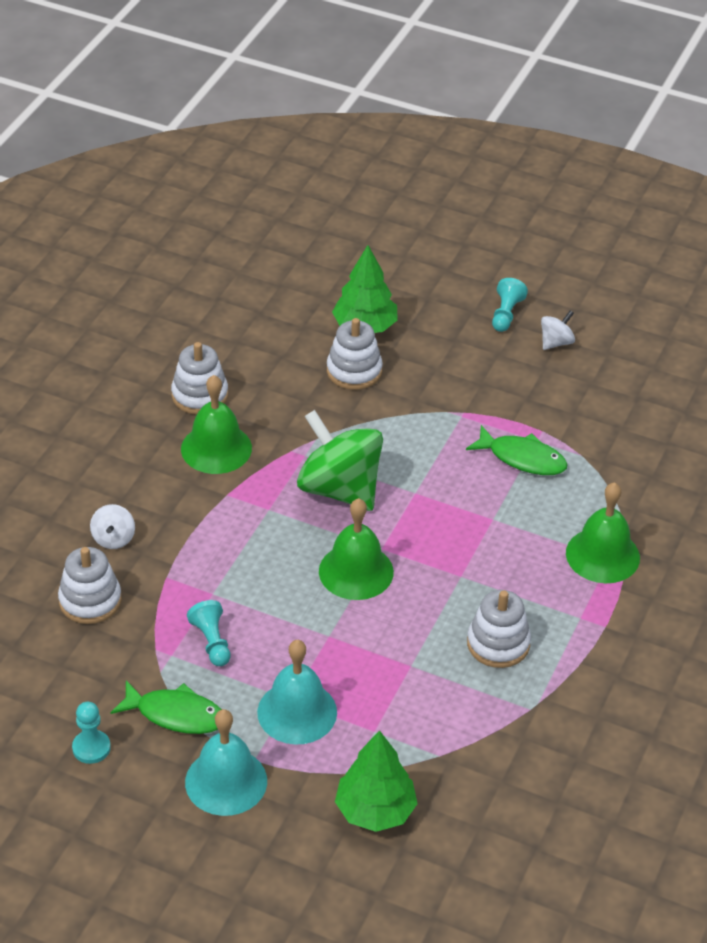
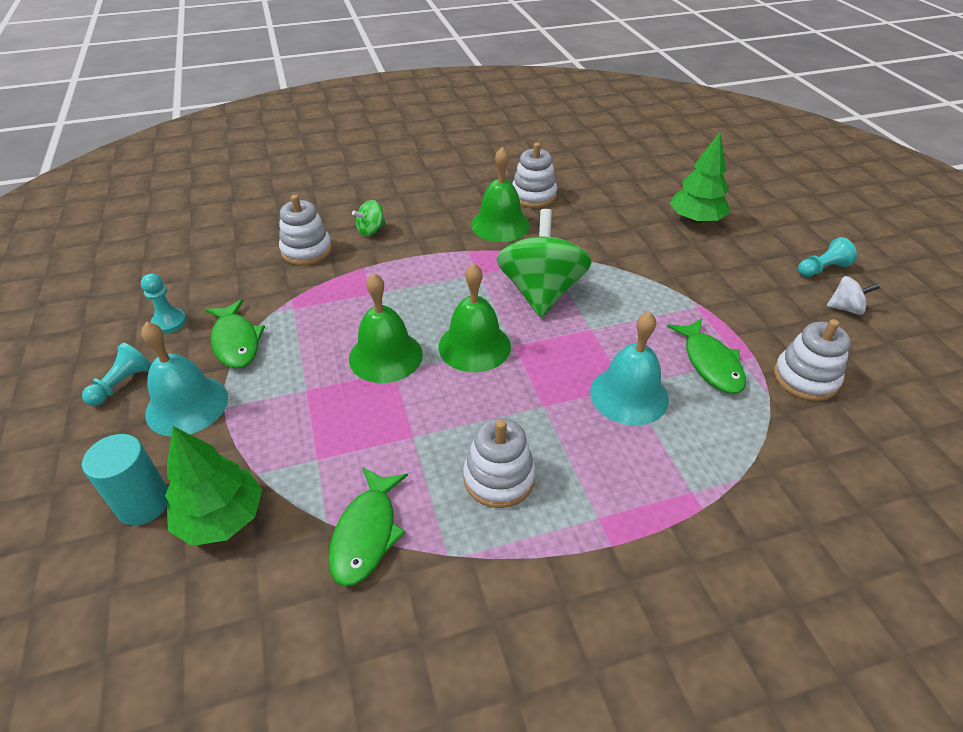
camera: 50 degrees right, 0 degrees up
white spinning top [90,504,135,549] -> green spinning top [352,200,386,236]
turquoise pawn [187,600,231,666] -> turquoise pawn moved to [82,343,151,406]
turquoise bell [257,640,337,745] -> turquoise bell moved to [590,311,669,426]
white stacking toy [327,318,383,390] -> white stacking toy moved to [774,319,851,401]
green bell [566,482,640,583] -> green bell moved to [349,273,423,383]
none -> turquoise cylinder [82,434,168,525]
none -> green fish [328,467,408,586]

